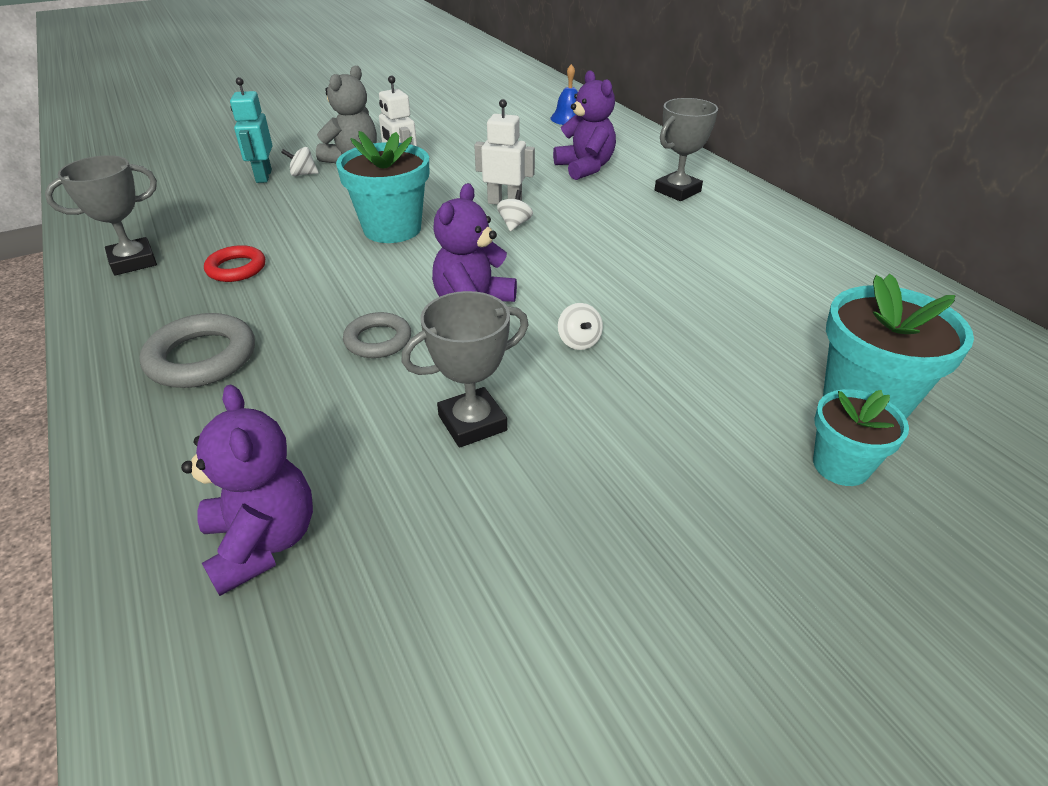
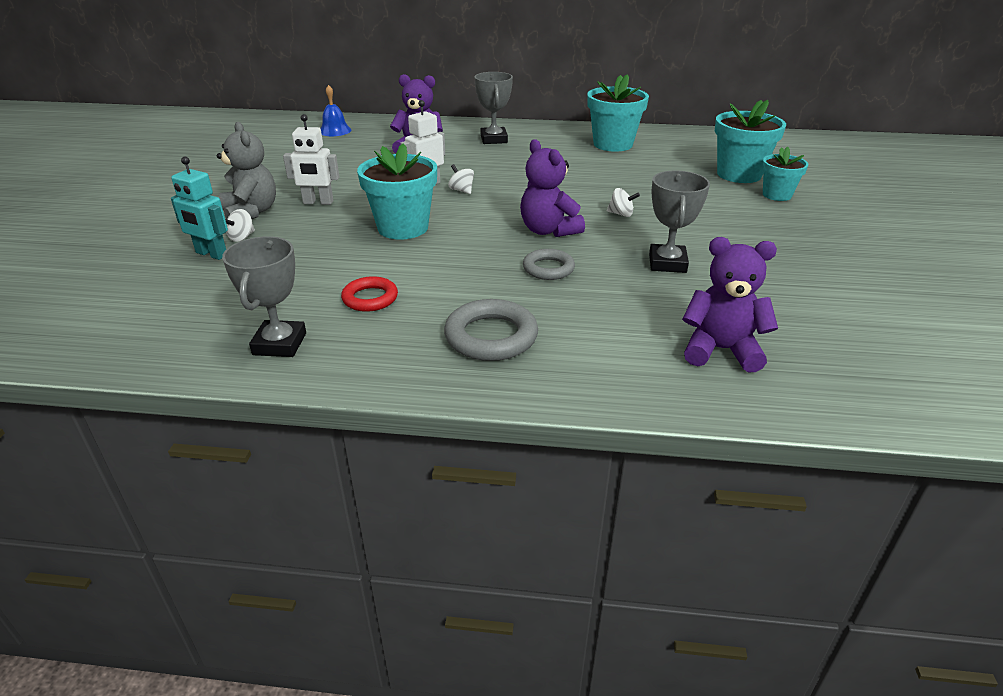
camera: 55 degrees left, 5 degrees down
none -> turquoise flower pot [587,74,649,152]

